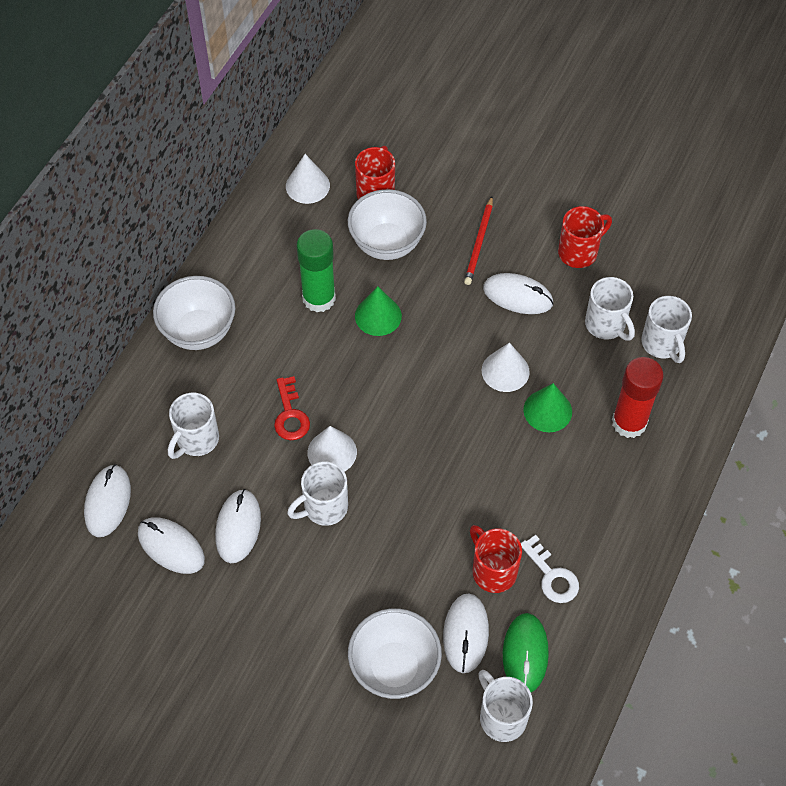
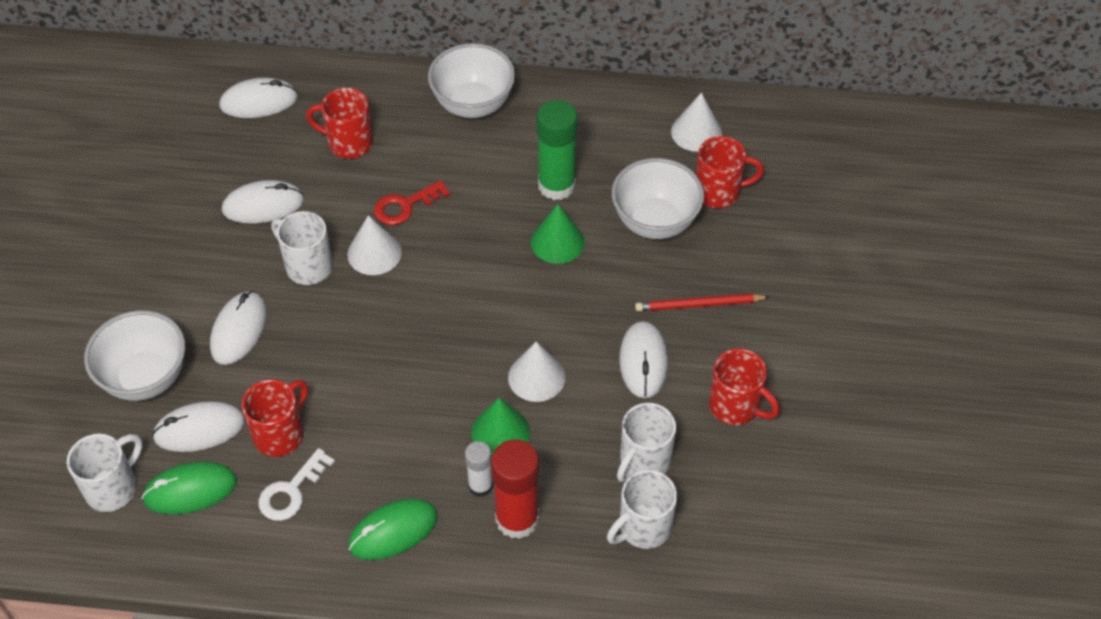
camera: 70 degrees right, 5 degrees down
white mouse [138,517,205,574] -> white mouse moved to [210,291,267,365]
white mug [168,393,219,459] -> red mug [306,88,373,159]
none -> green mouse [348,499,438,560]
none -> white glue stick [465,441,493,497]

